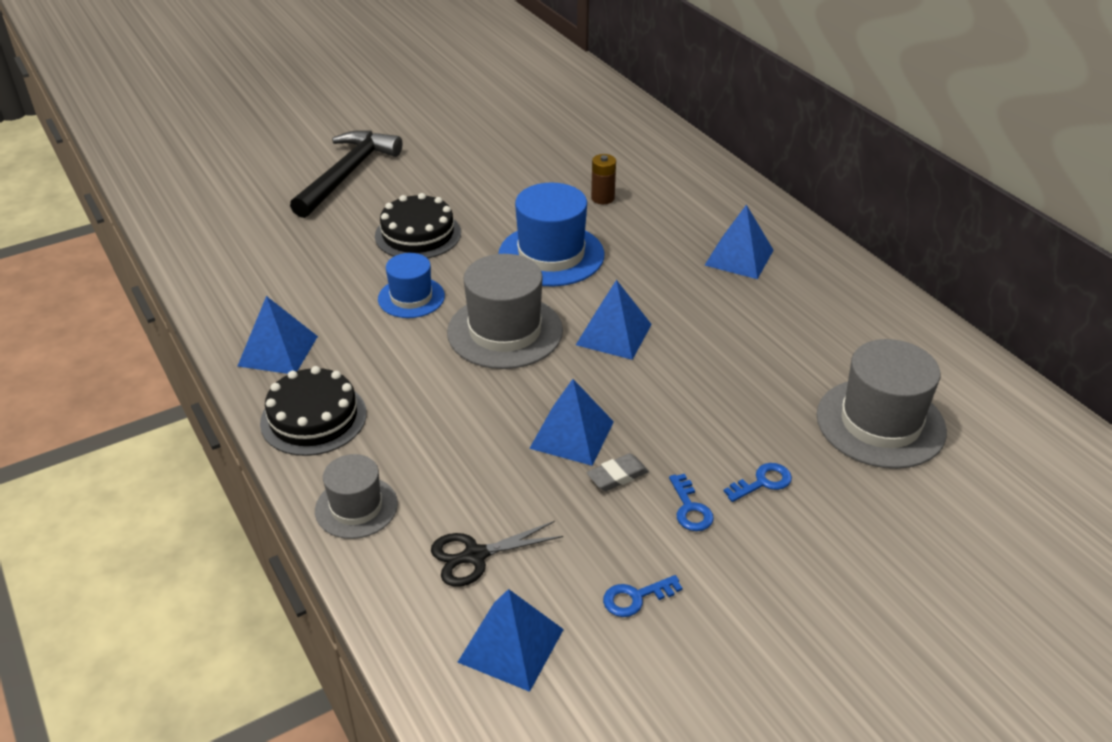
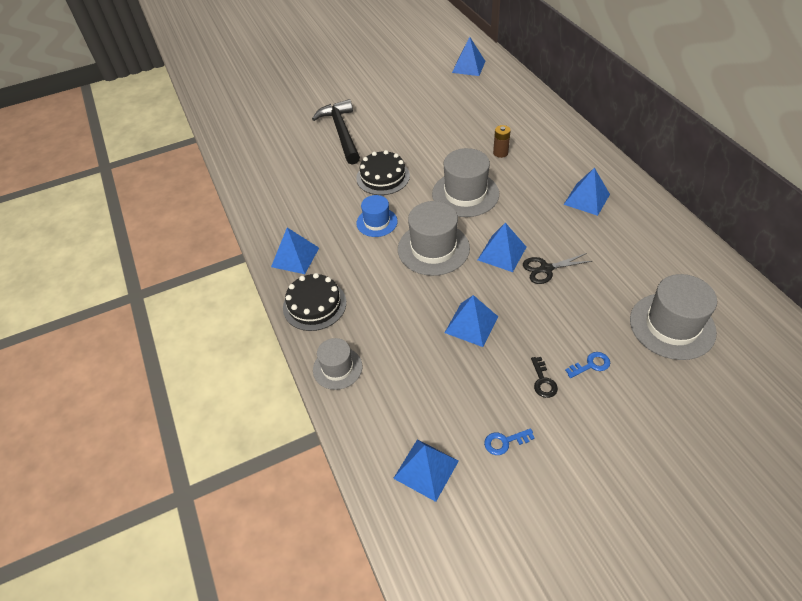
camera: 10 degrees right, 10 degrees up
black hammer [290,130,403,218] -> black hammer turned 45 degrees counterclockwise [312,99,360,164]
black scissors [431,521,563,587] -> black scissors moved to [523,253,592,284]
blue hat [498,183,604,286] -> grey hat [432,148,499,217]
grey eraser [586,453,649,491] -> none
blue key [669,474,714,531] -> black key [531,357,558,398]
none -> blue pyramid [452,37,485,76]

